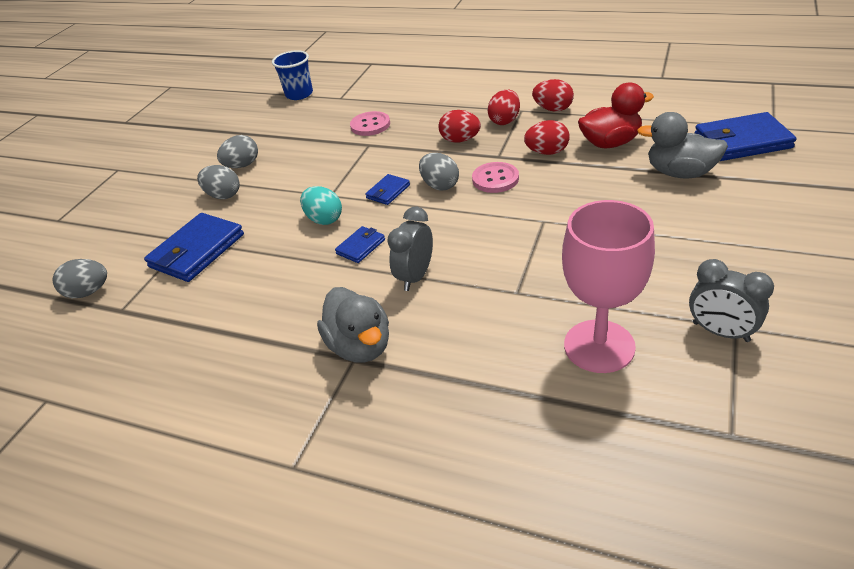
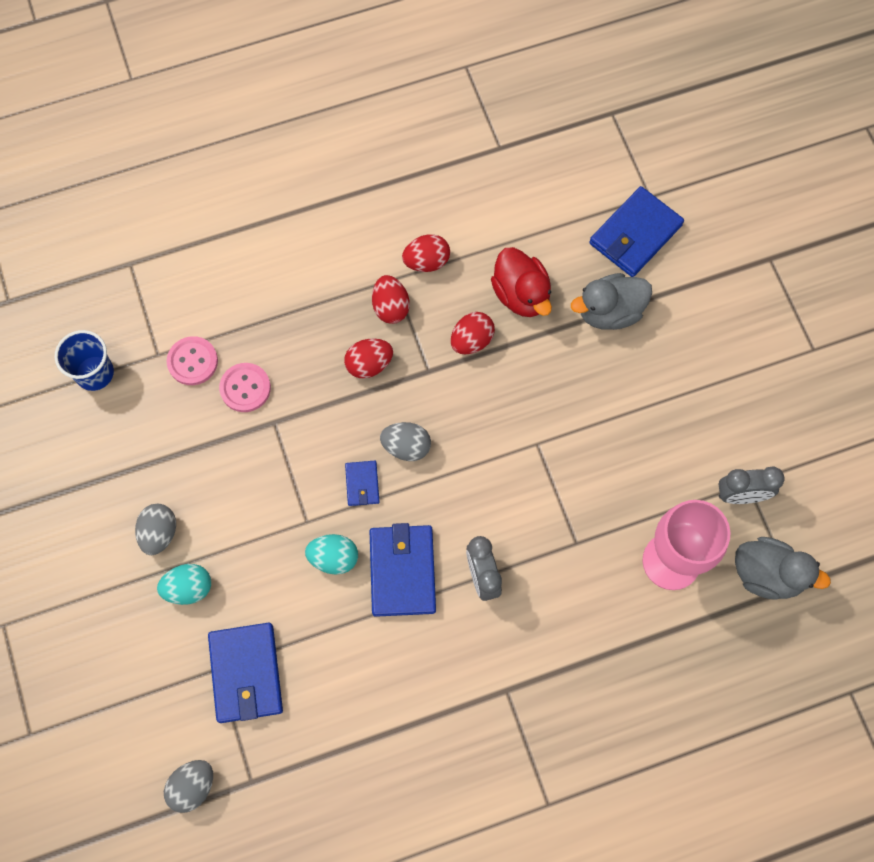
camera: 45 degrees left, 30 degrees up
grey egg [197,165,240,199] -> turquoise egg [157,564,211,605]
grey duck [317,287,389,363] -> grey duck moved to [735,537,831,600]
blue wallet [335,226,385,263] -> blue wallet [370,523,436,617], size x1.97
pink button [472,162,519,193] -> pink button moved to [166,336,218,385]
red duck [578,82,654,148] -> red duck turned 120 degrees clockwise [491,247,552,317]

